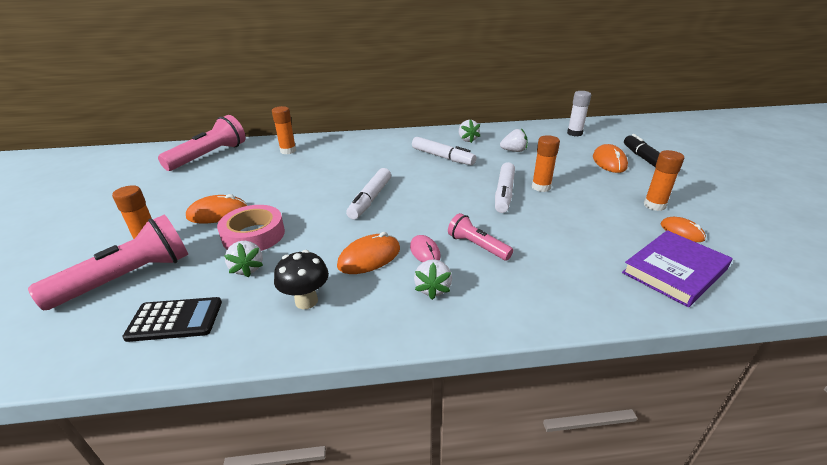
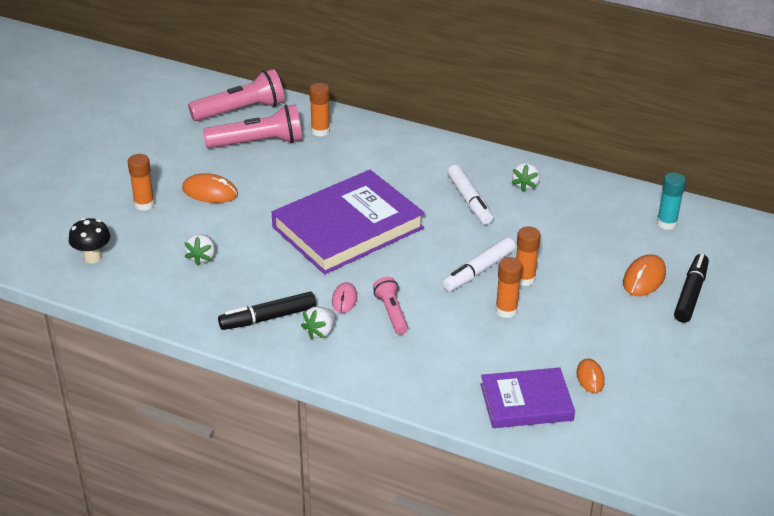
camera: 30 degrees right, 5 degrees up
pink flashlight [28,214,188,310] -> pink flashlight moved to [203,104,302,148]
black calculator [122,297,222,342] -> none
pink tape [217,205,285,251] -> none
black mushroom [274,250,329,309] -> black mushroom moved to [69,218,110,264]
orange mouse [337,232,400,274] -> none
white marker [346,168,391,219] -> purple book [272,170,425,274]
white strawberry [500,128,528,152] -> none
white glue stick [567,91,591,136] -> turquoise glue stick [657,172,686,230]
orange glue stick [644,150,684,211] -> orange glue stick moved to [495,257,522,318]
none -> black marker [218,292,316,330]

